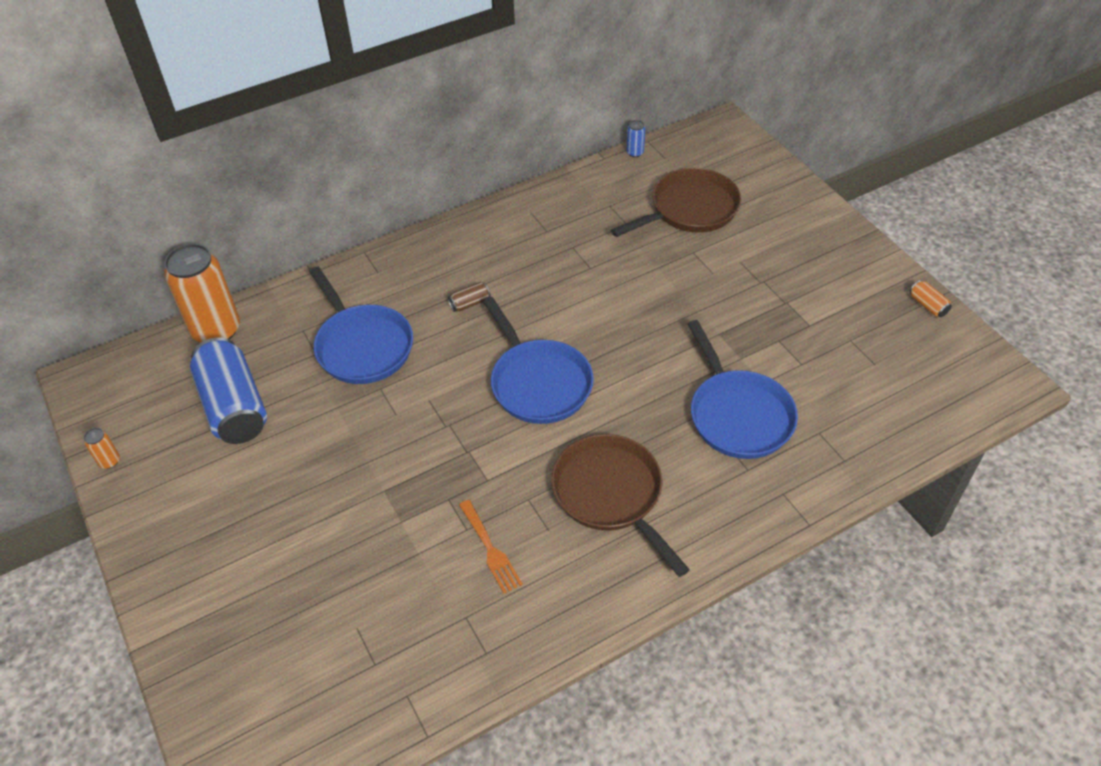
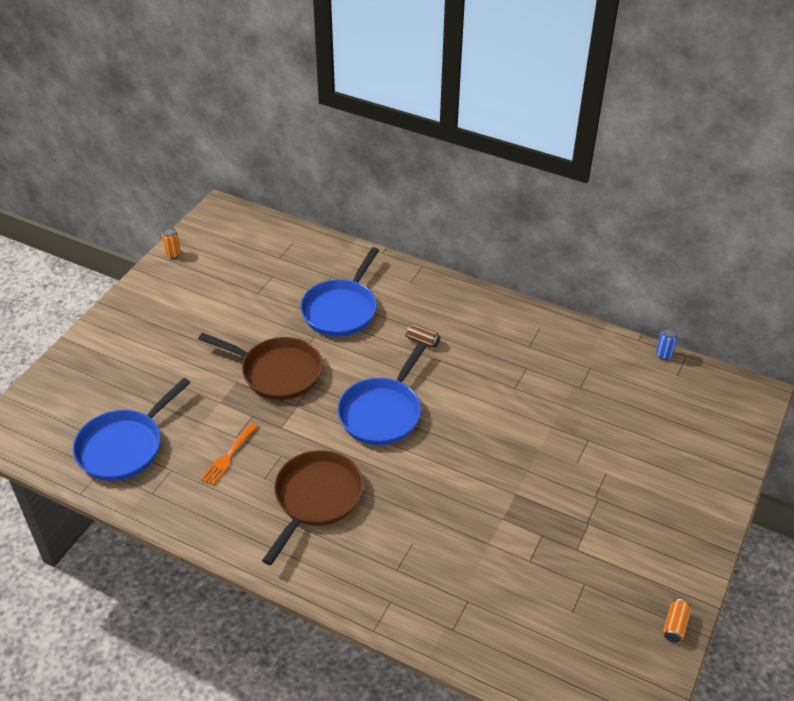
camera: 55 degrees right, 5 degrees down
orange can [164,244,240,343] -> none
blue can [190,337,267,444] -> none
brown pan [611,168,741,237] -> brown pan moved to [198,333,323,400]
blue pan [688,320,798,459] -> blue pan moved to [73,378,191,481]

